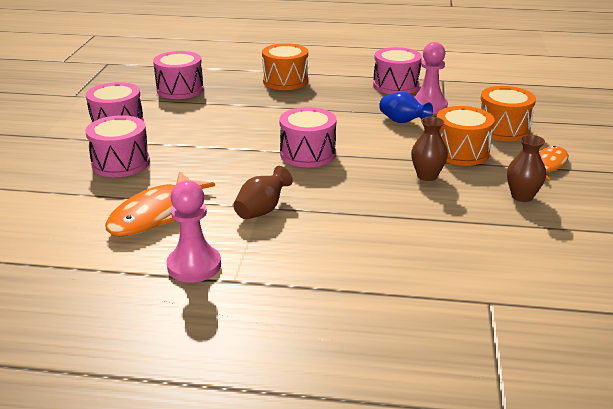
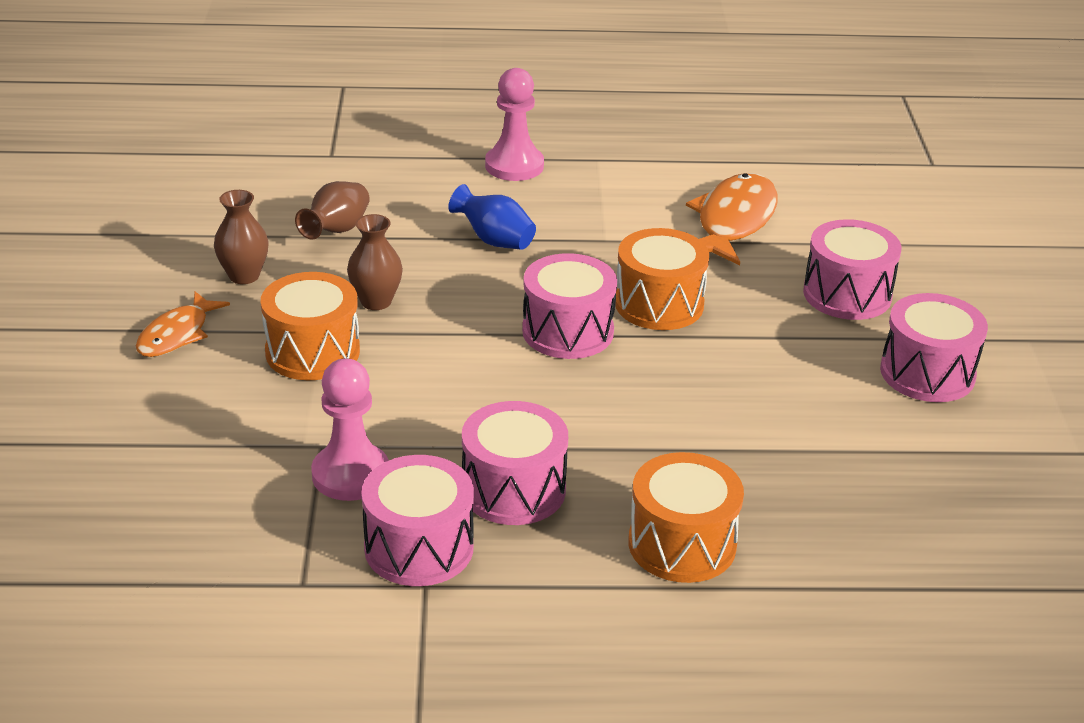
camera: 170 degrees right, 5 degrees up
pink drum [153,51,204,99] -> pink drum moved to [462,401,568,525]
pink pawn [167,180,221,282] -> pink pawn moved to [485,68,544,181]
brown vase [233,166,293,220] -> brown vase moved to [295,181,370,240]
blue vase [379,92,433,123] -> blue vase moved to [448,184,536,250]
orange drum [479,86,536,141] -> orange drum moved to [615,228,709,330]

